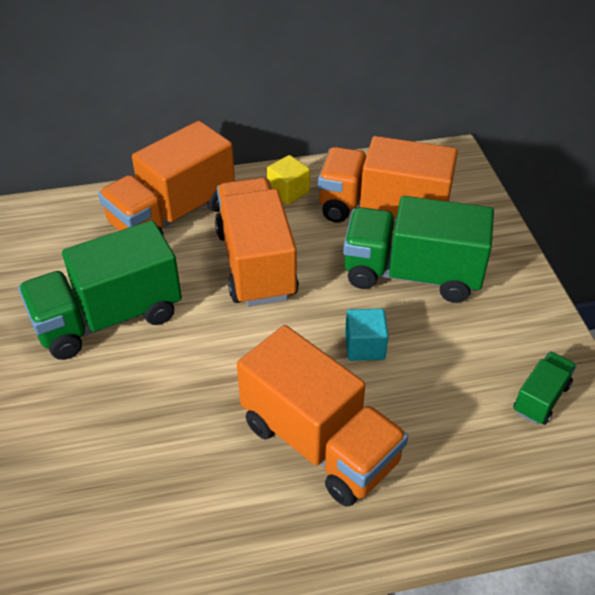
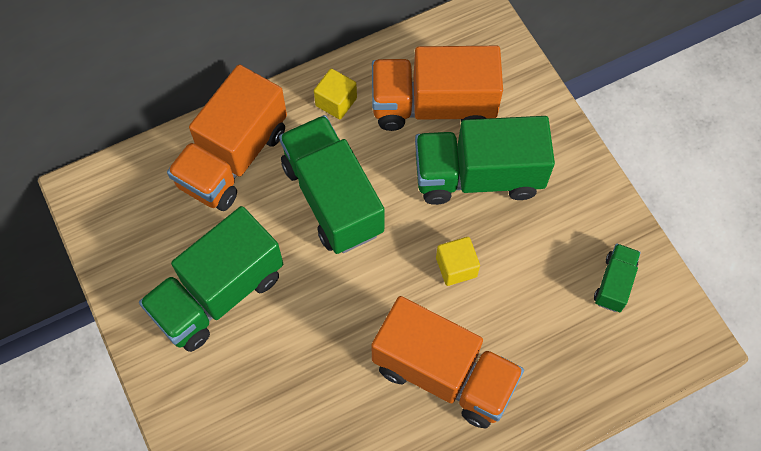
camera: 15 degrees left, 20 degrees up
orange truck [215,178,299,306] -> green truck [279,115,385,254]
turquoise cube [345,308,388,361] -> yellow cube [436,237,480,286]

